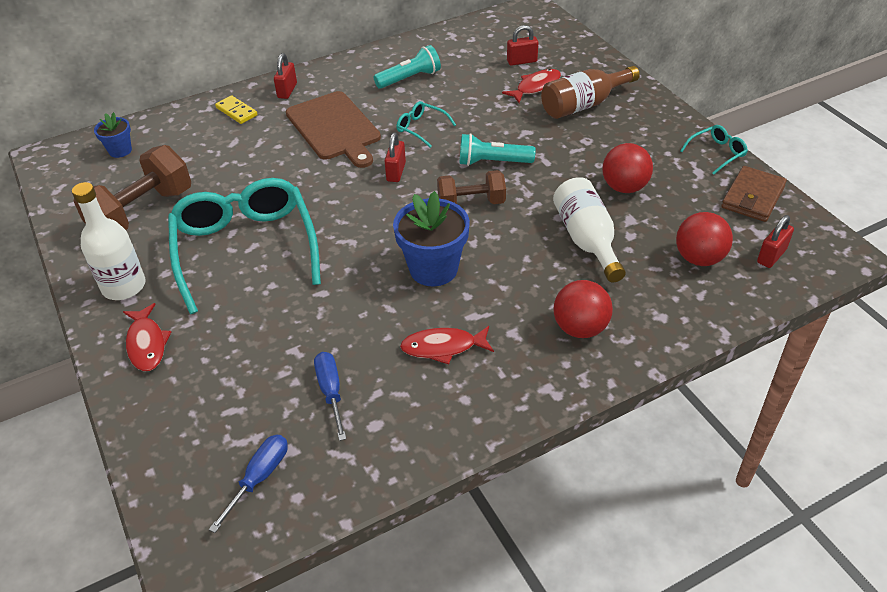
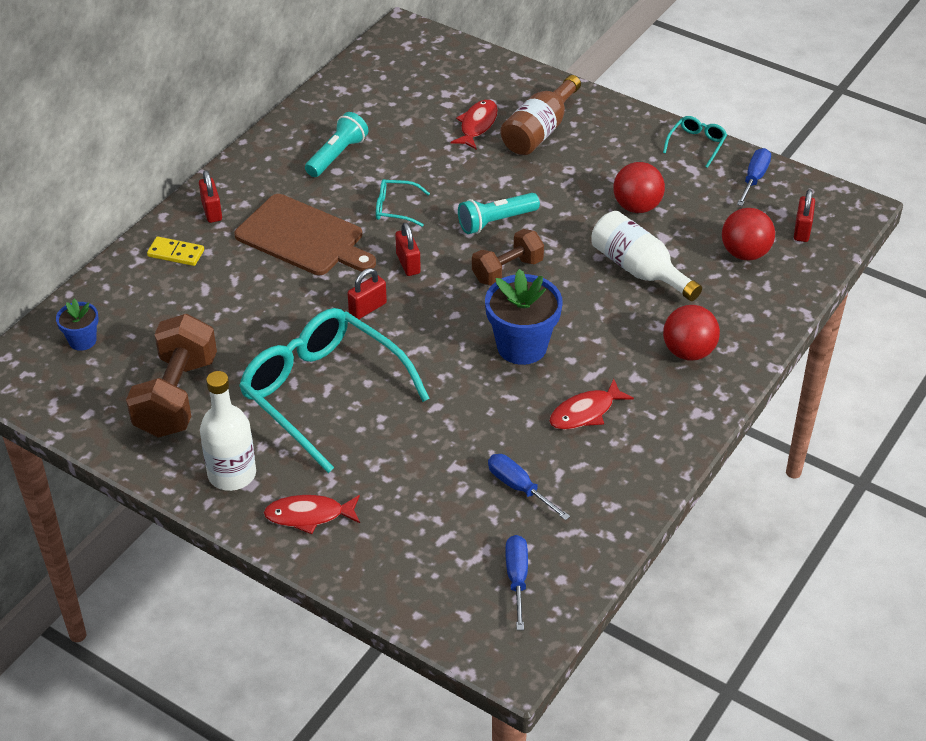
camera: 30 degrees left, 0 degrees up
red fish [123,303,171,371] -> red fish turned 135 degrees clockwise [264,495,360,534]
red padlock [507,25,538,66] -> red padlock moved to [347,268,387,319]
brown wallet [721,166,787,222] -> blue screwdriver [737,148,771,206]

